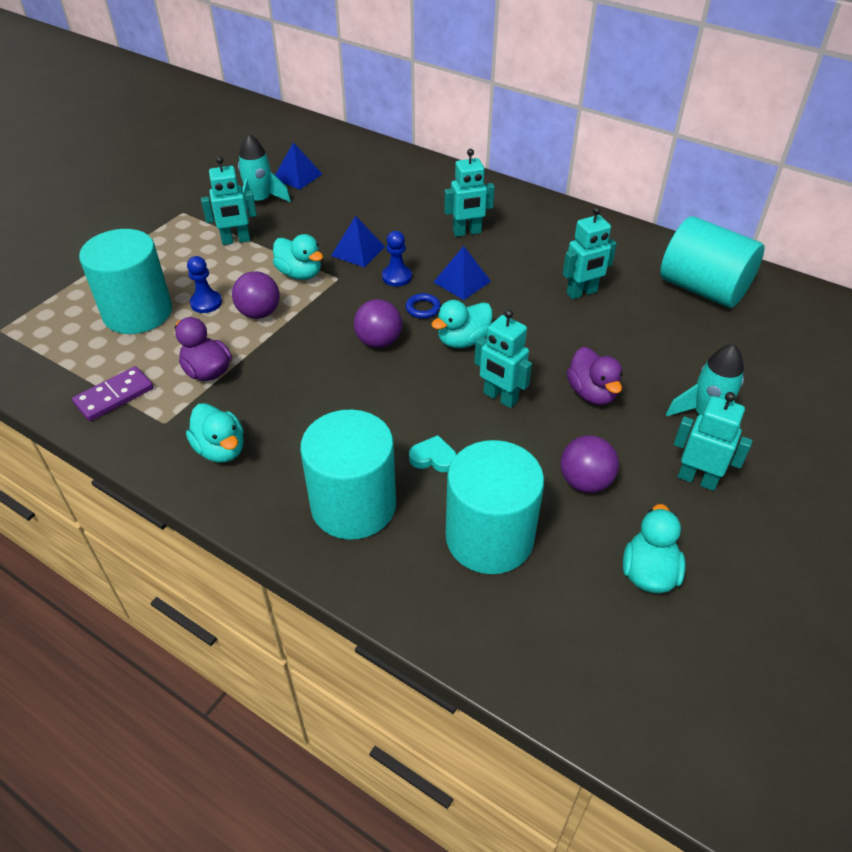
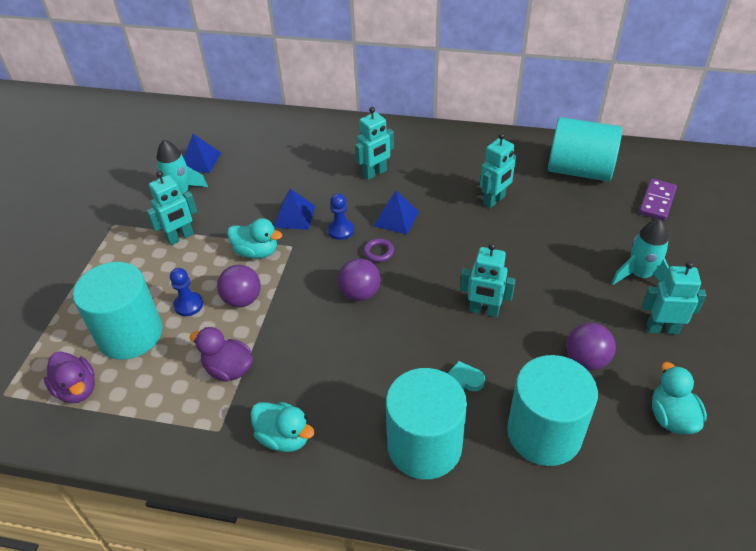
camera: 20 degrees left, 0 degrees up
purple domino [72,366,153,421] -> purple domino moved to [639,179,677,221]
blue ring [406,293,441,319] -> purple ring [363,238,394,262]
turquoise duck [431,300,493,348] -> none
purple duck [567,347,623,405] -> purple duck moved to [44,351,95,403]

